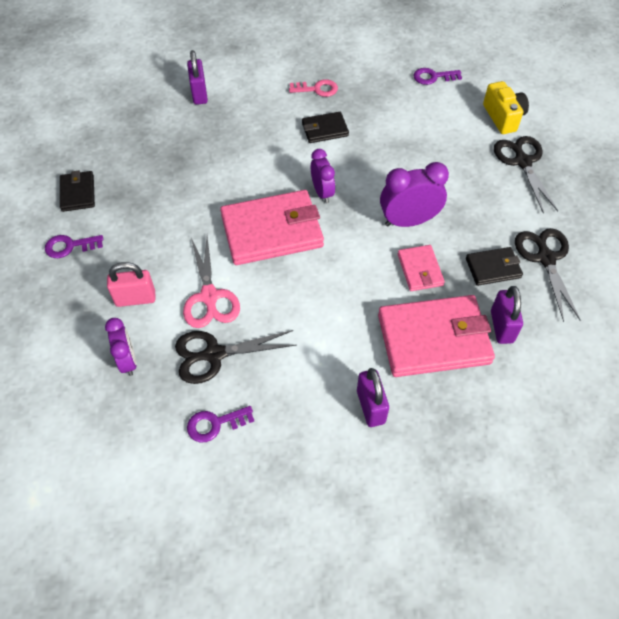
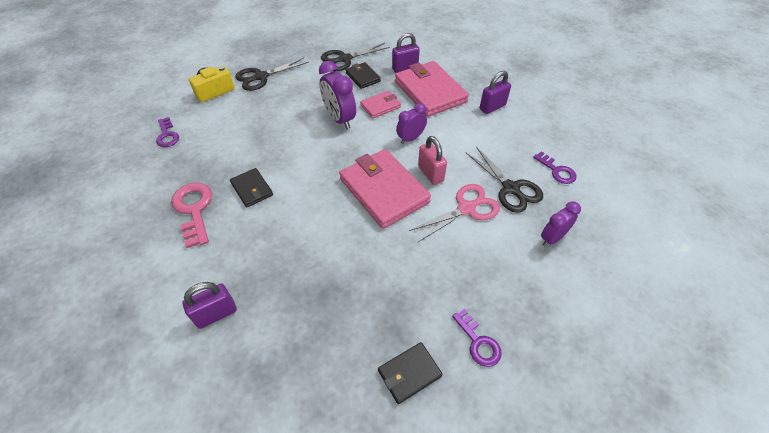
camera: 110 degrees left, 5 degrees down
pink padlock [107,262,155,307] -> pink padlock moved to [418,136,447,185]
pink key [289,79,338,97] -> pink key [171,183,212,248], size x1.59
purple clock [311,149,335,203] -> purple clock moved to [396,103,427,144]

